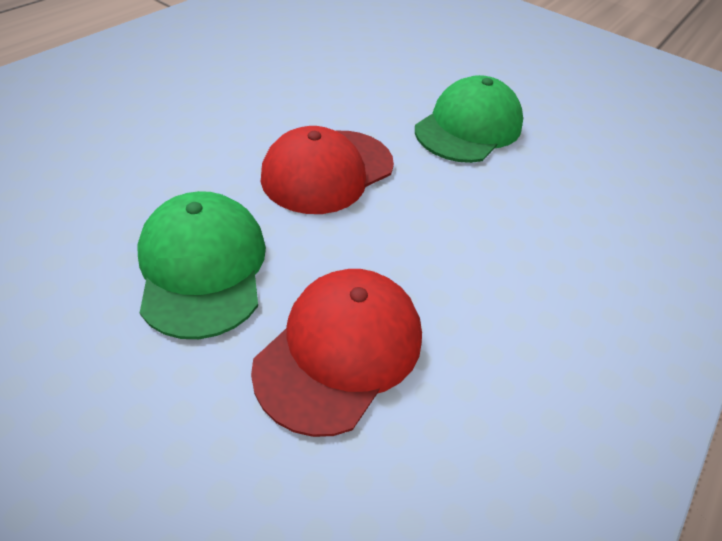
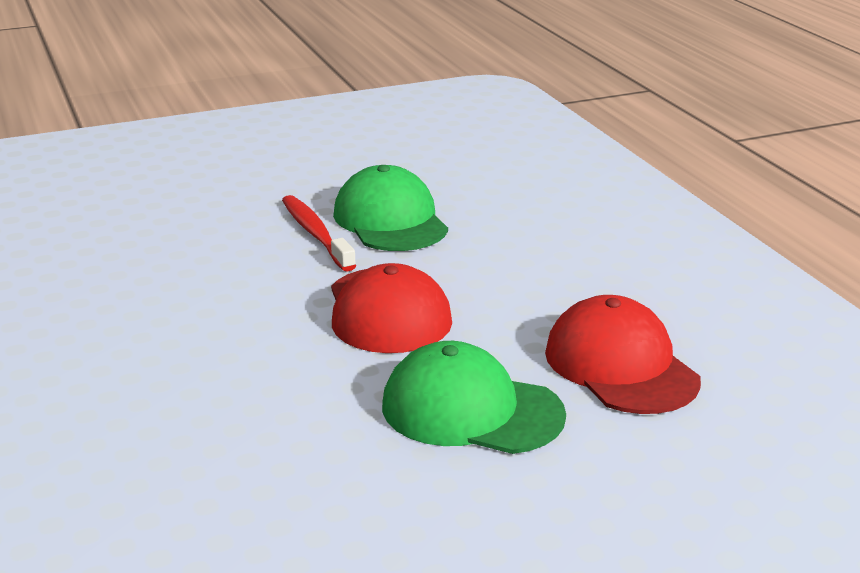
camera: 55 degrees left, 20 degrees down
none -> red toothbrush [282,195,356,271]

